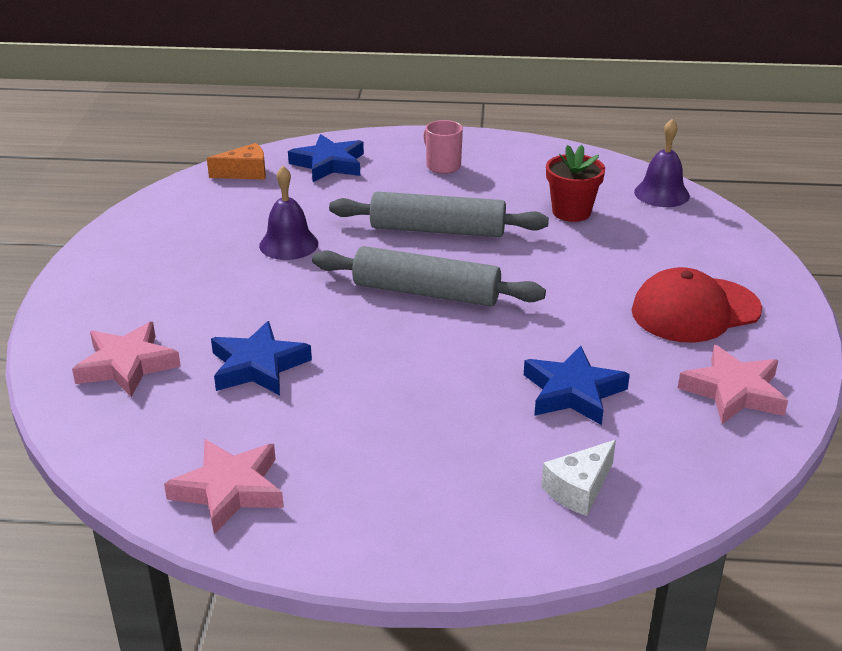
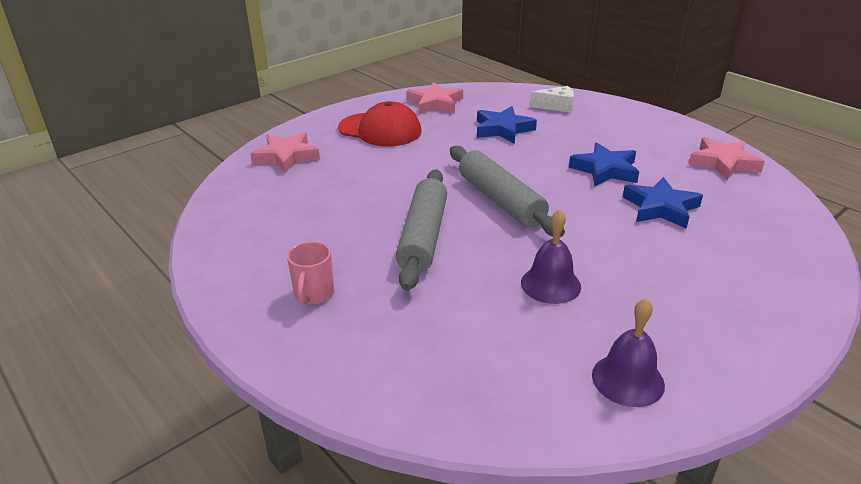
camera: 135 degrees left, 0 degrees up
pink star [72,322,181,397] -> pink star moved to [250,132,320,173]
orange cheese [207,143,266,180] -> none
blue star [288,134,364,182] -> blue star moved to [569,142,639,186]
grey rolling pin [329,191,549,237] -> grey rolling pin turned 45 degrees clockwise [396,169,447,291]
red flower pot [546,145,605,222] -> none
purple bell [634,119,690,207] -> purple bell moved to [592,299,665,407]

